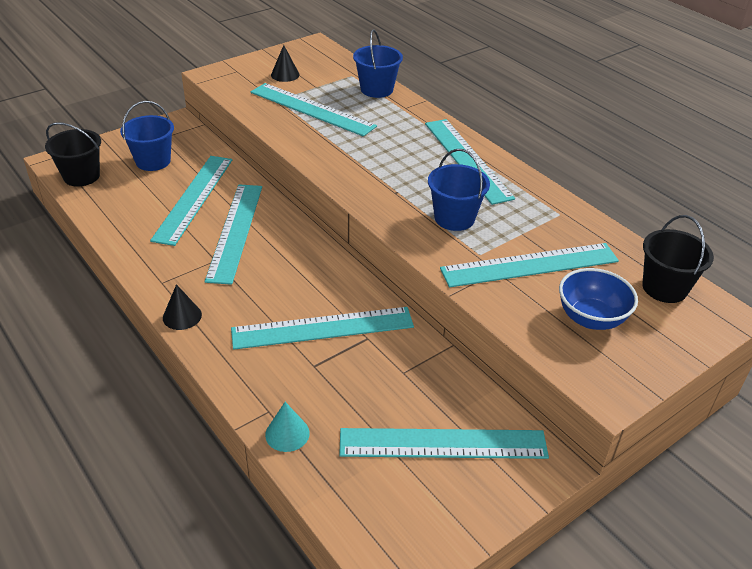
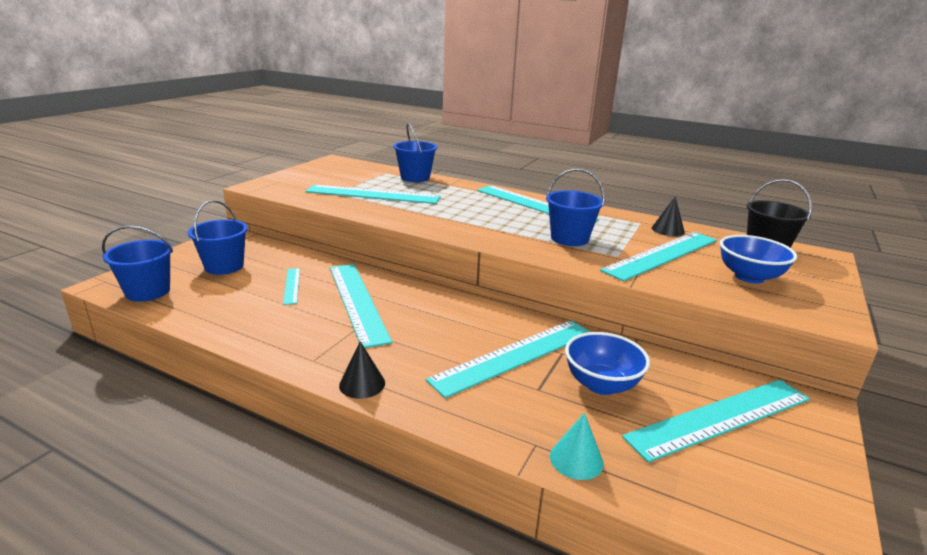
camera: 25 degrees left, 15 degrees down
black bucket [45,122,101,187] -> blue bucket [102,225,173,302]
turquoise ruler [150,156,232,246] -> turquoise ruler [283,268,300,305], size x0.48
black cone [271,45,300,82] -> black cone moved to [652,196,685,236]
none -> blue bowl [565,332,650,395]

